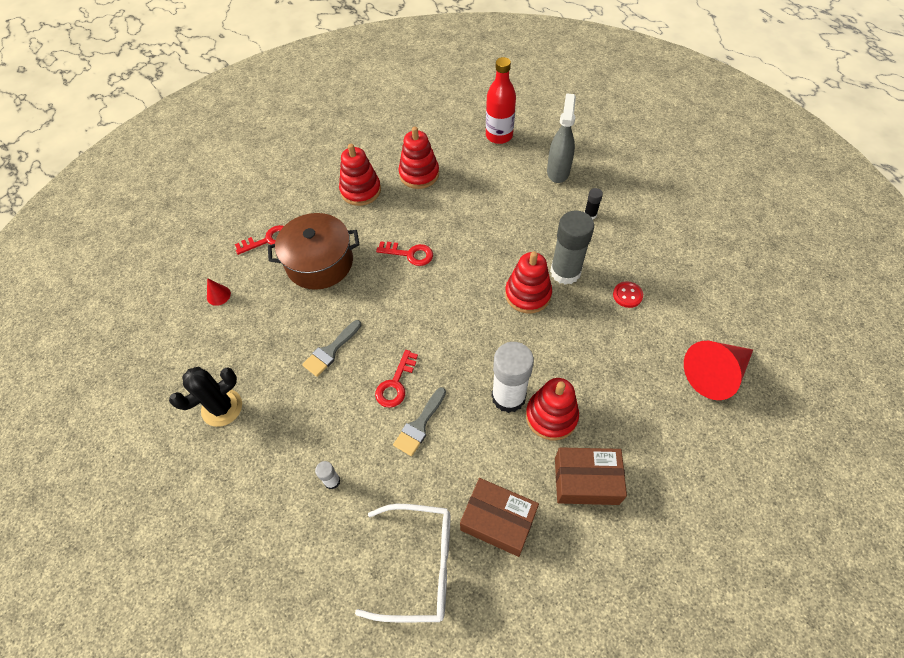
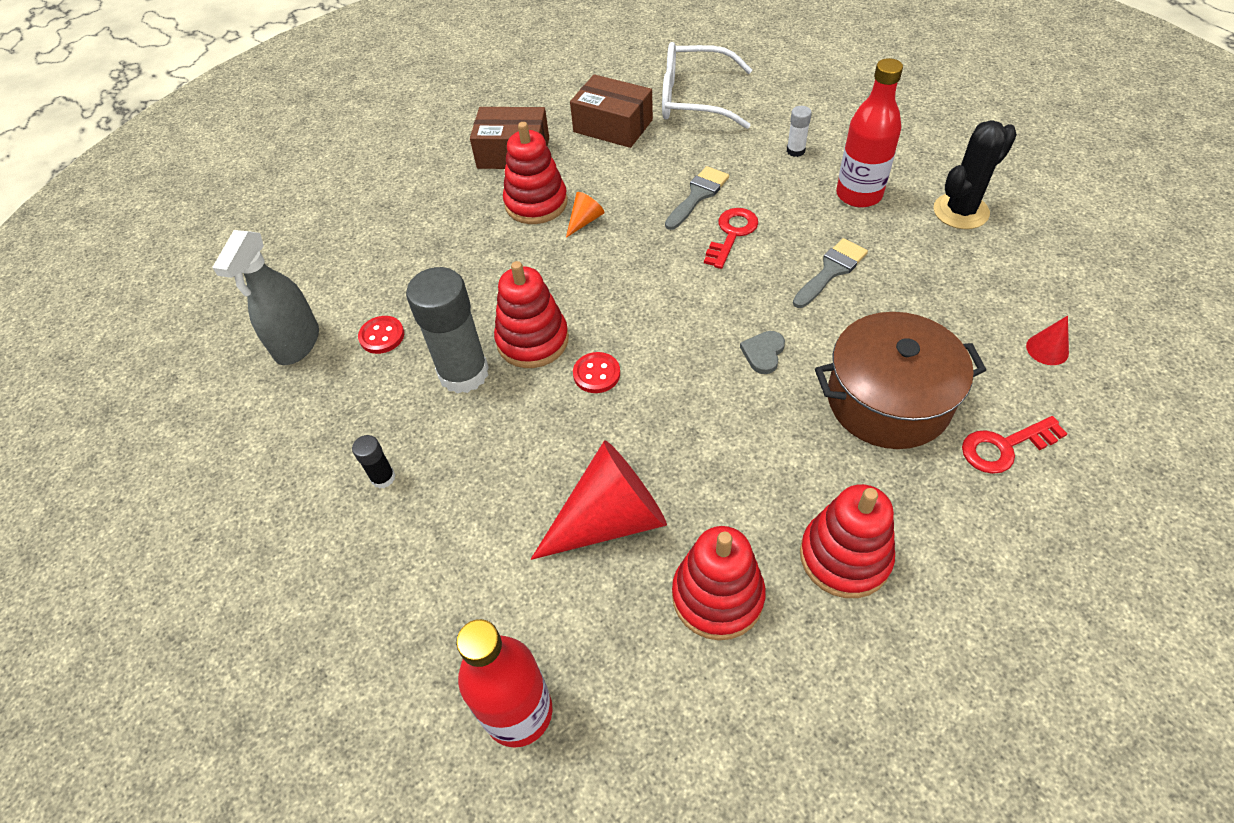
camera: 175 degrees left, 5 degrees down
red key [376,241,433,266] -> none
white glue stick [492,342,534,413] -> orange cone [566,192,605,238]
grey spray bottle [547,93,576,183] -> grey spray bottle moved to [212,230,319,365]
red cone [684,341,753,400] -> red cone moved to [531,440,667,560]
none -> red button [573,352,620,393]
none -> grey heart [740,331,785,374]
none -> red bottle [836,58,903,207]

